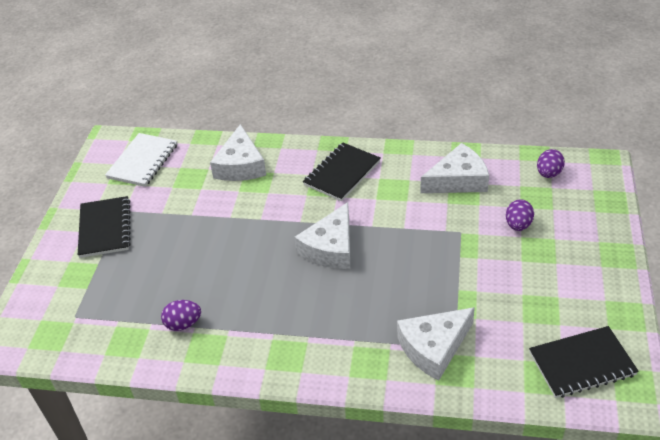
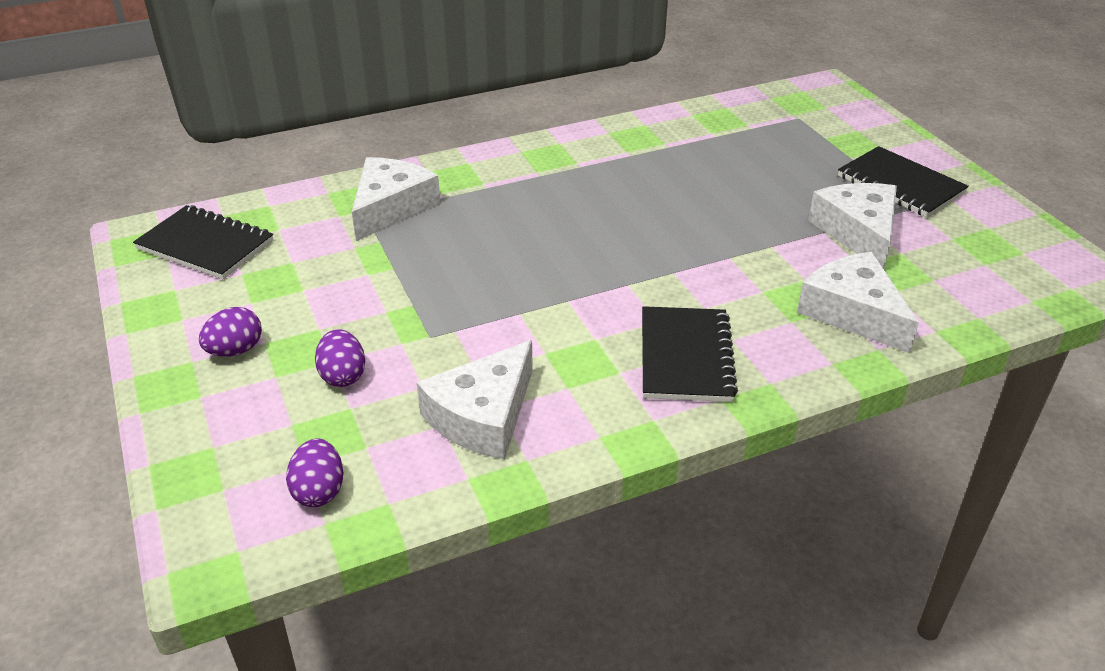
camera: 145 degrees right, 5 degrees down
white notebook [105,133,177,187] -> none
purple egg [161,300,201,331] -> purple egg moved to [199,307,262,357]
white cheese [294,202,350,269] -> white cheese moved to [808,183,897,269]
black notebook [529,326,639,398] -> black notebook turned 75 degrees clockwise [133,205,273,279]

